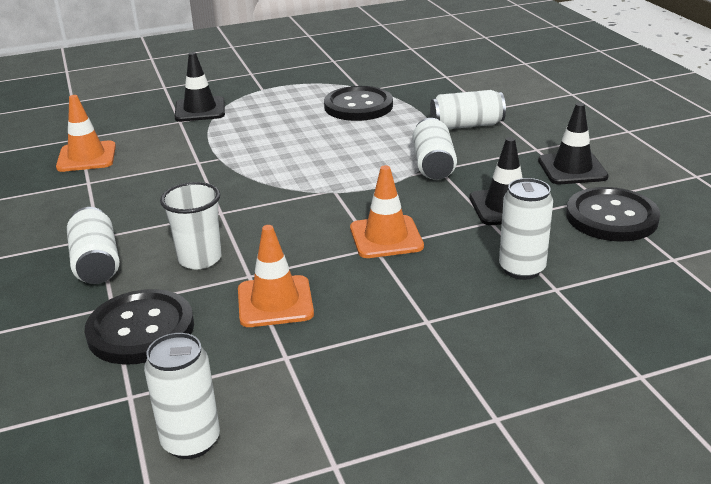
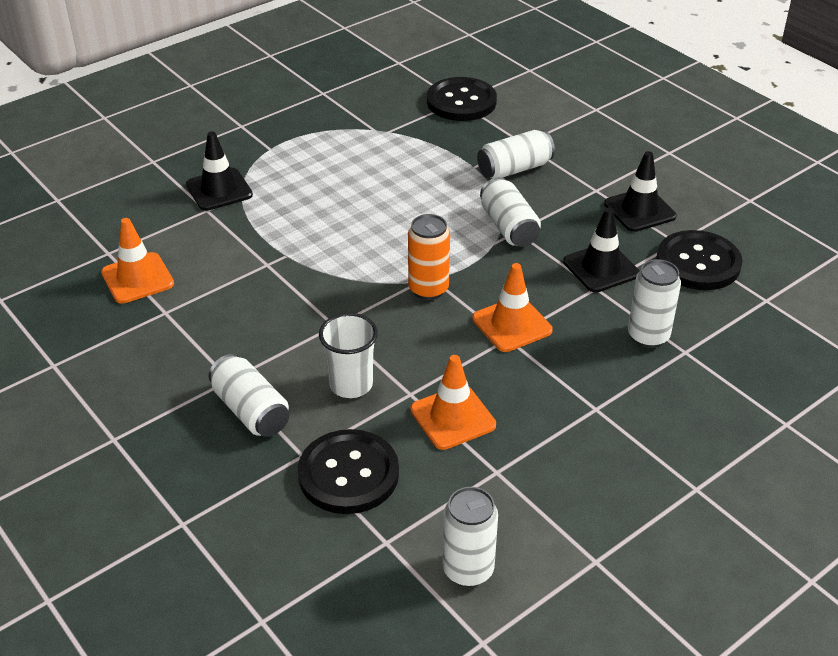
camera: 20 degrees left, 10 degrees up
black button [324,86,393,121] -> black button moved to [427,77,497,121]
none -> orange can [408,214,450,300]

